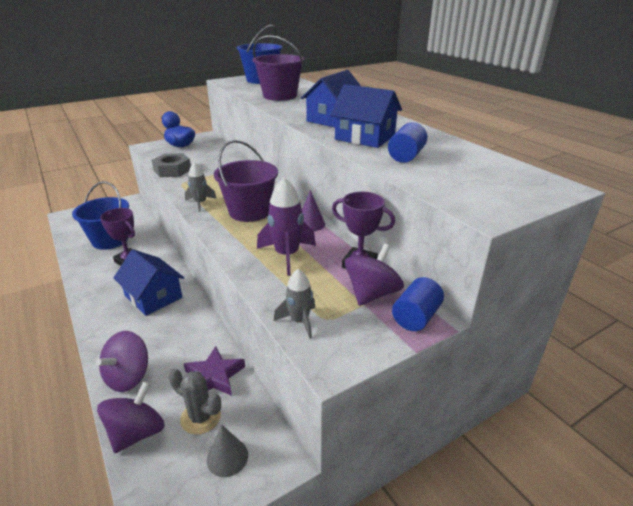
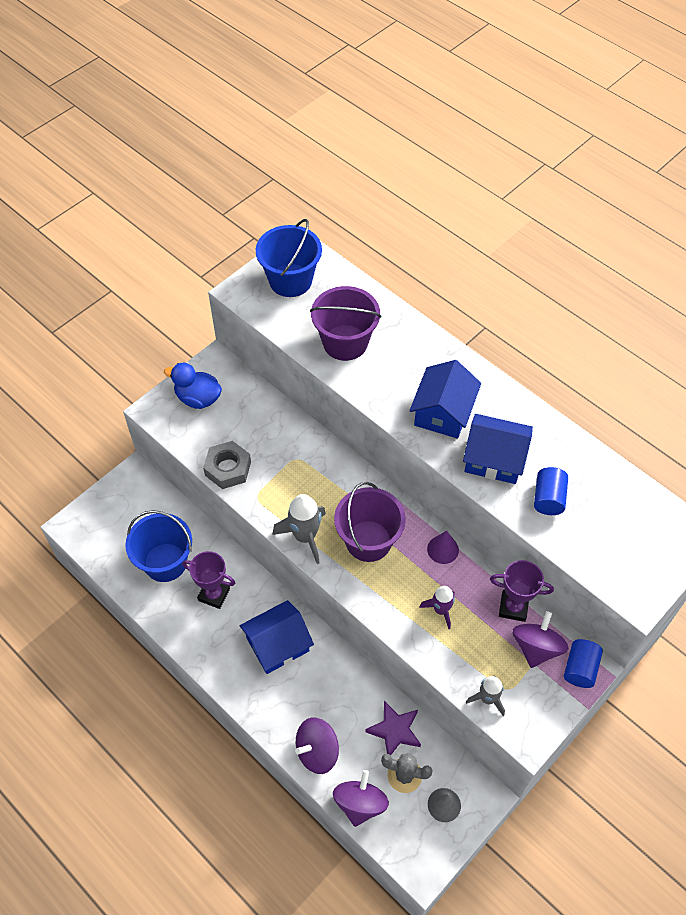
camera: 15 degrees left, 25 degrees up
purple spinning top [96,331,148,392] -> purple spinning top turned 45 degrees clockwise [295,717,339,774]
blue house [113,249,184,316] -> blue house turned 60 degrees counterclockwise [240,600,314,674]
grey rocket [185,162,217,212] -> grey rocket [272,494,326,564], size x1.60
purple rocket [257,177,316,276] -> purple rocket [419,586,455,629], size x0.63

